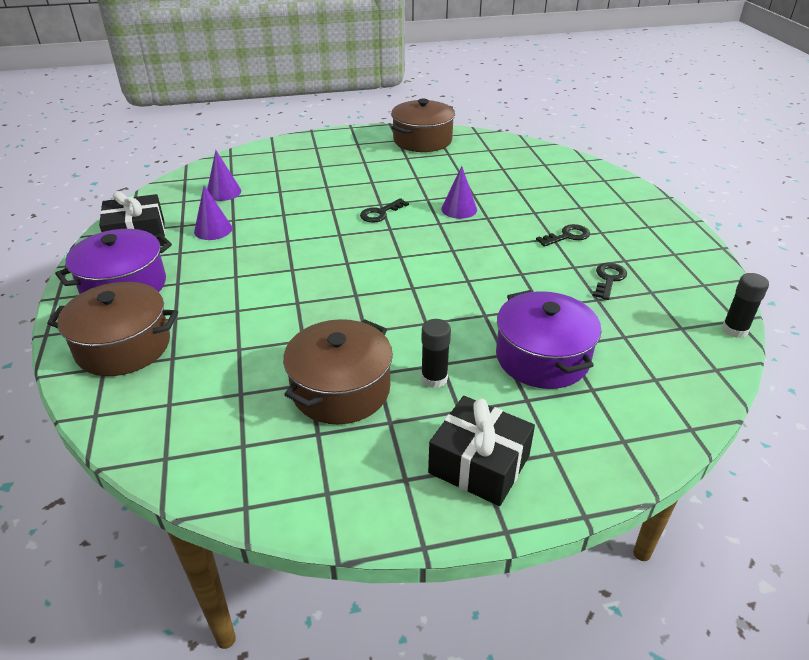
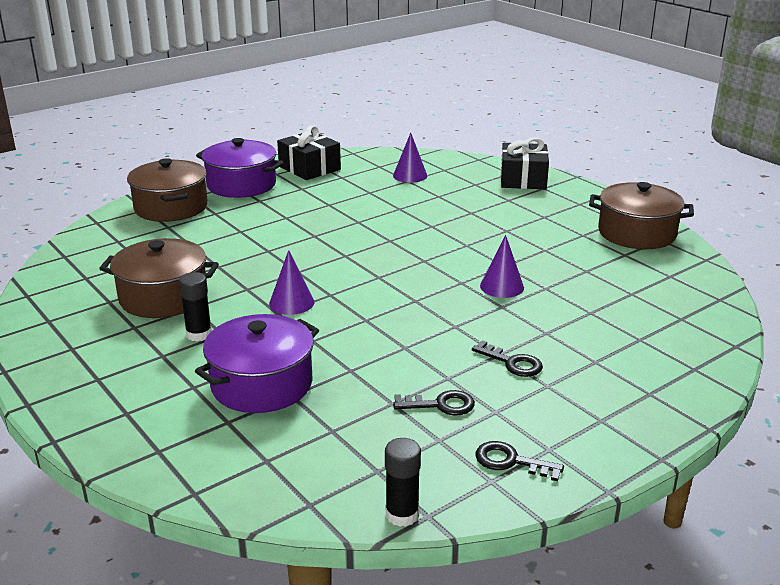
camera: 65 degrees right, 10 degrees down
purple cone [194,186,232,240] -> purple cone moved to [269,250,314,315]
black key [360,198,409,223] -> black key moved to [475,441,564,481]
black gift [428,396,535,506] -> black gift moved to [501,137,549,189]

